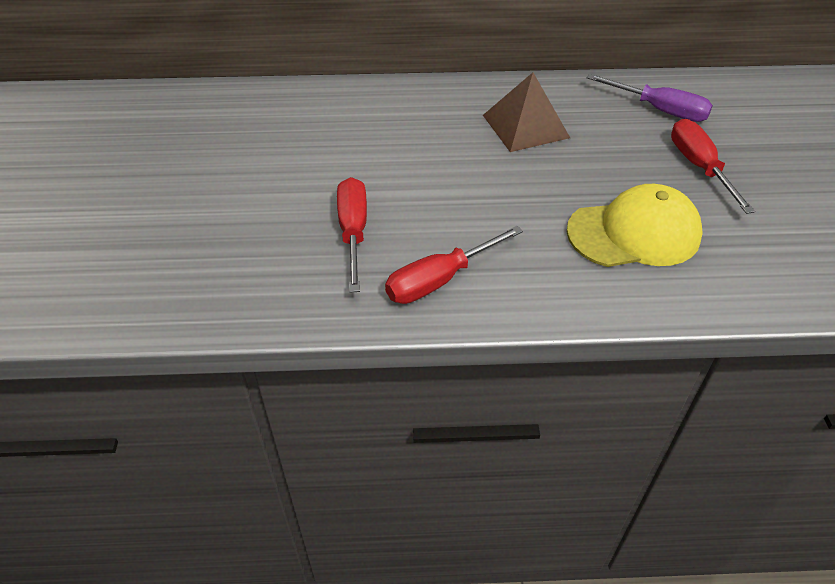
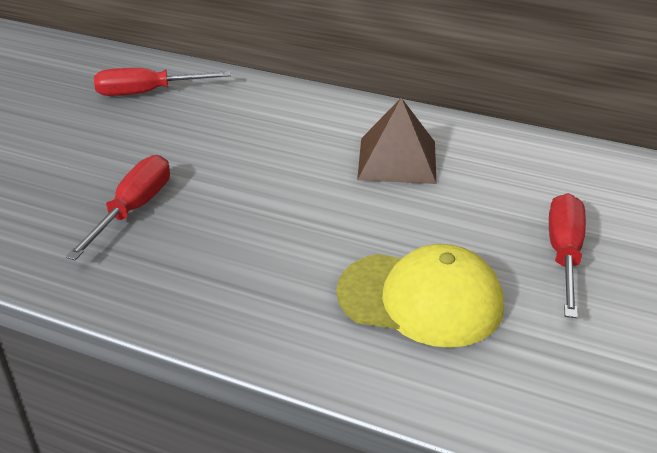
camera: 25 degrees right, 10 degrees down
red screwdriver [385,226,523,304] -> red screwdriver moved to [94,68,230,96]
purple screwdriver [587,74,713,122] -> none

